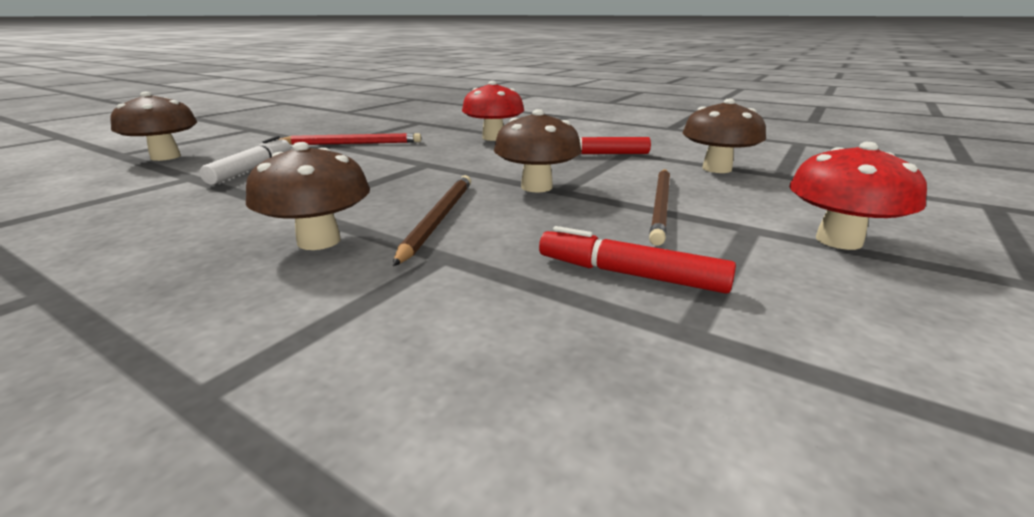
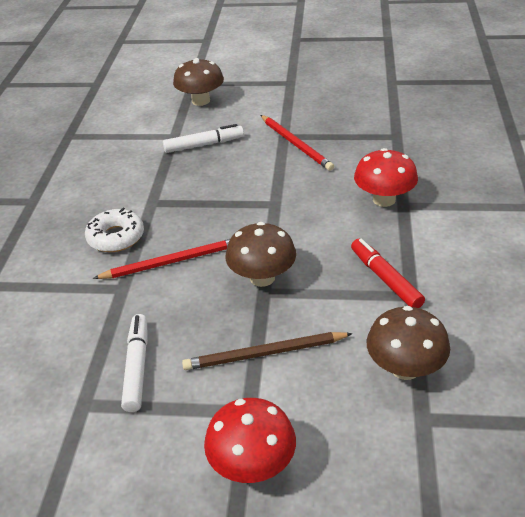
camera: 65 degrees right, 15 degrees up
brown mushroom [246,142,370,250] -> white donut [85,207,144,252]
brown pencil [393,175,471,266] -> red pencil [93,239,230,279]
red marker [539,226,736,294] -> white marker [121,314,148,412]

